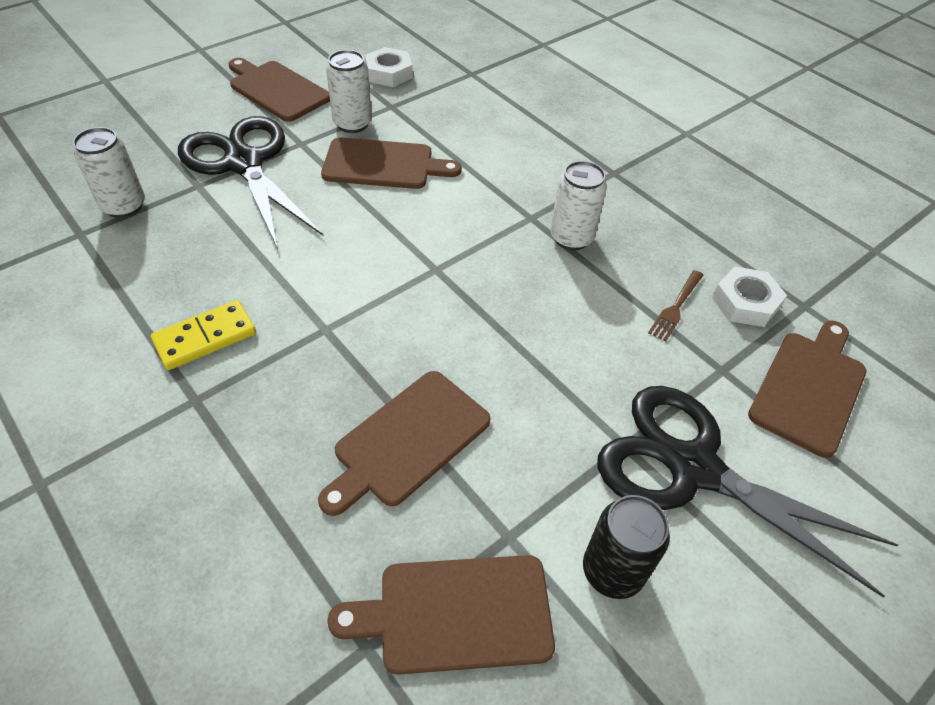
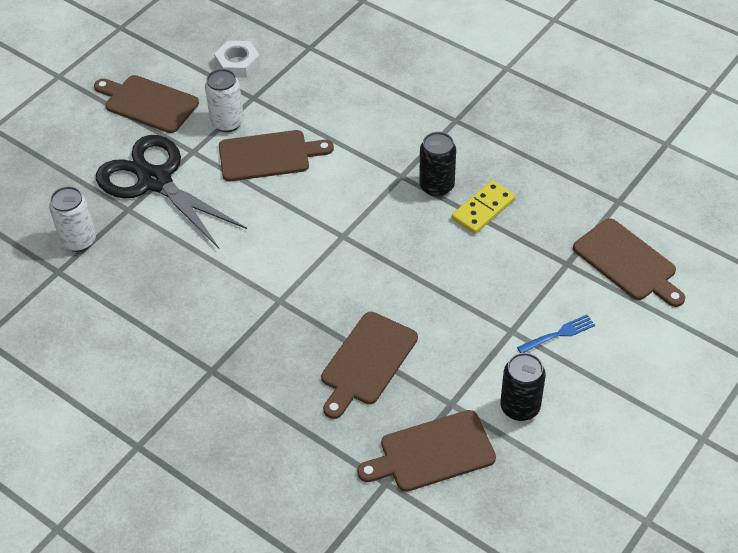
camera: 10 degrees left, 0 degrees up
yellow domino [151,300,256,370] -> yellow domino moved to [452,180,515,234]
white can [550,161,607,250] -> black can [419,132,456,197]
black scissors [598,386,898,598] -> blue fork [517,315,595,353]
brown fork [648,270,703,342] -> none
white nut [712,266,787,327] -> none
brown cutting board [748,321,866,458] -> brown cutting board turned 120 degrees clockwise [573,218,685,307]

